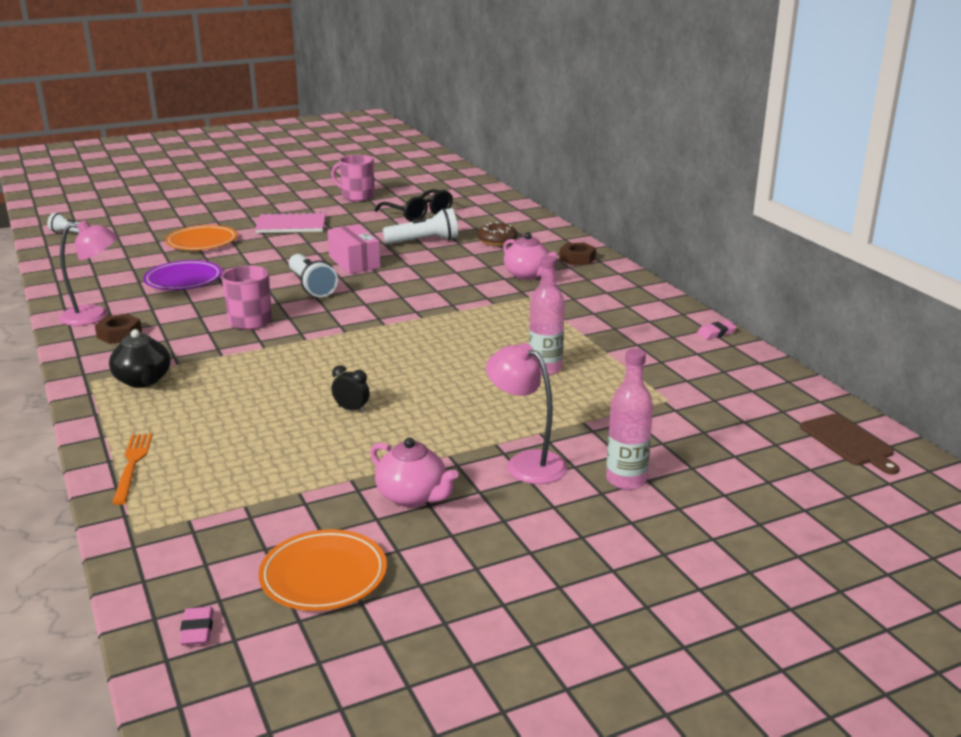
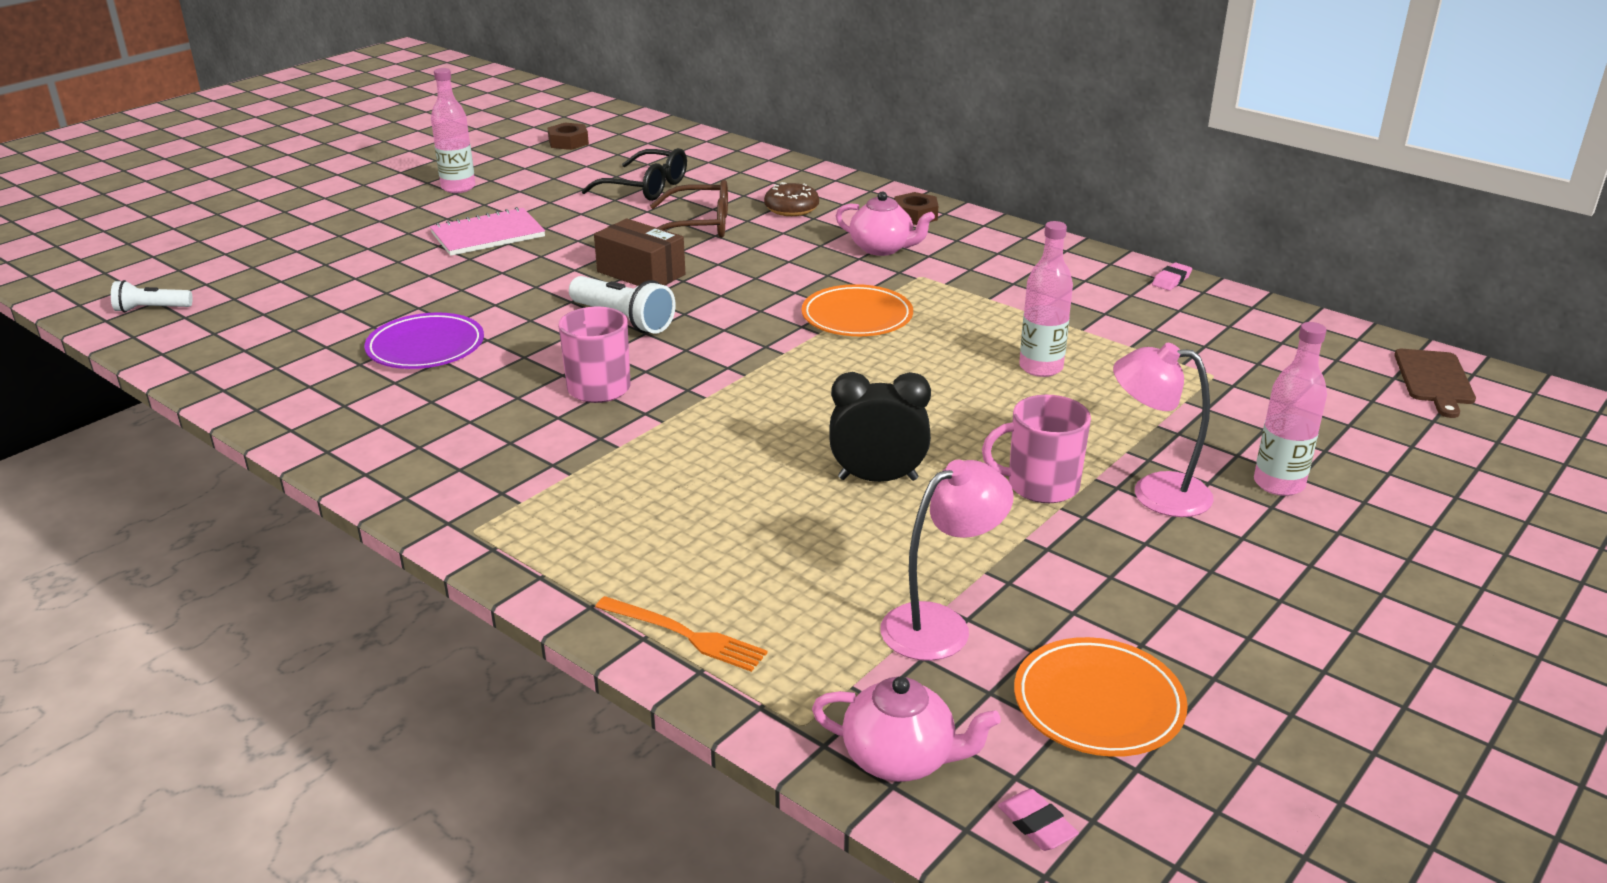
camera: 25 degrees left, 5 degrees up
pink lamp [59,220,118,326] -> pink lamp moved to [880,460,1014,661]
brown nut [95,314,142,344] -> brown nut moved to [548,123,589,150]
black teapot [109,329,171,387] -> none
orange fork [112,434,153,505] -> orange fork turned 150 degrees clockwise [595,596,768,672]
orange plate [165,225,237,250] -> orange plate moved to [802,284,913,336]
pink box [327,225,381,274] -> brown box [594,219,685,286]
pink mug [331,155,375,201] -> pink mug moved to [982,395,1091,503]
black clock [331,365,370,413] -> black clock [829,372,931,482], size x1.87
pink teapot [370,437,458,507] -> pink teapot moved to [812,676,1001,782]
white flashlight [383,208,458,244] -> brown glasses [650,180,728,238]
brown cutting board [800,414,900,475] -> brown cutting board turned 60 degrees clockwise [1394,349,1476,418]
none -> pink bottle [431,68,475,193]

